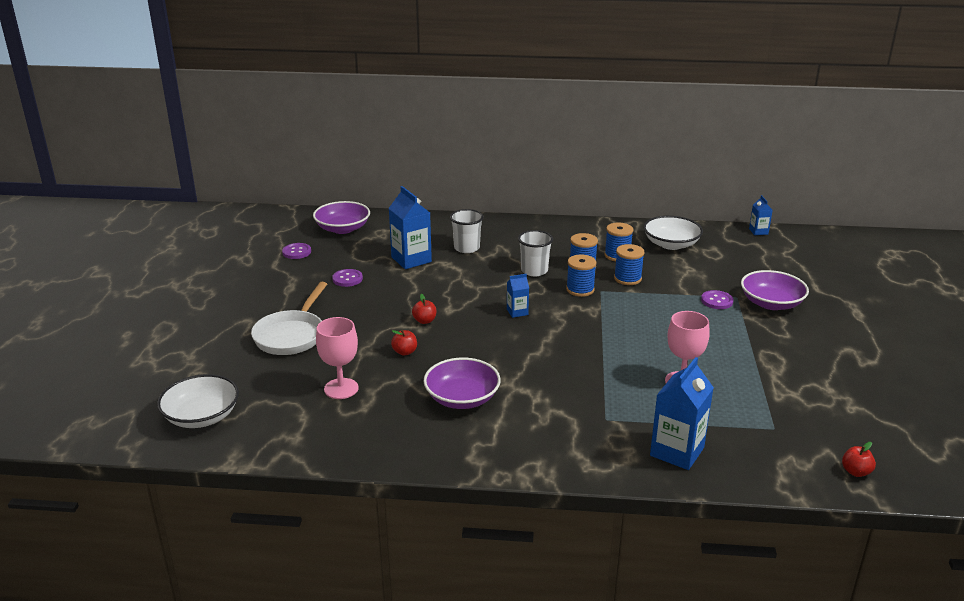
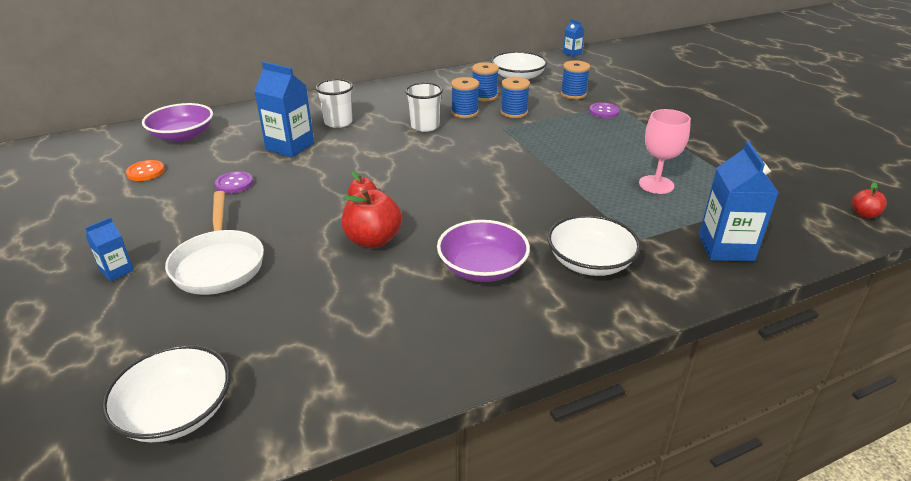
camera: 30 degrees left, 5 degrees up
purple button [282,243,311,259] -> orange button [126,160,165,181]
pink goblet [316,317,359,399] -> none
red apple [391,330,417,356] -> red apple [342,189,402,248], size x1.88
blue carton [507,274,529,318] -> blue carton moved to [85,217,134,281]
blue spool [566,254,596,297] -> blue spool moved to [561,60,590,99]
purple bowl [741,270,809,310] -> none
none -> white bowl [548,215,641,276]

